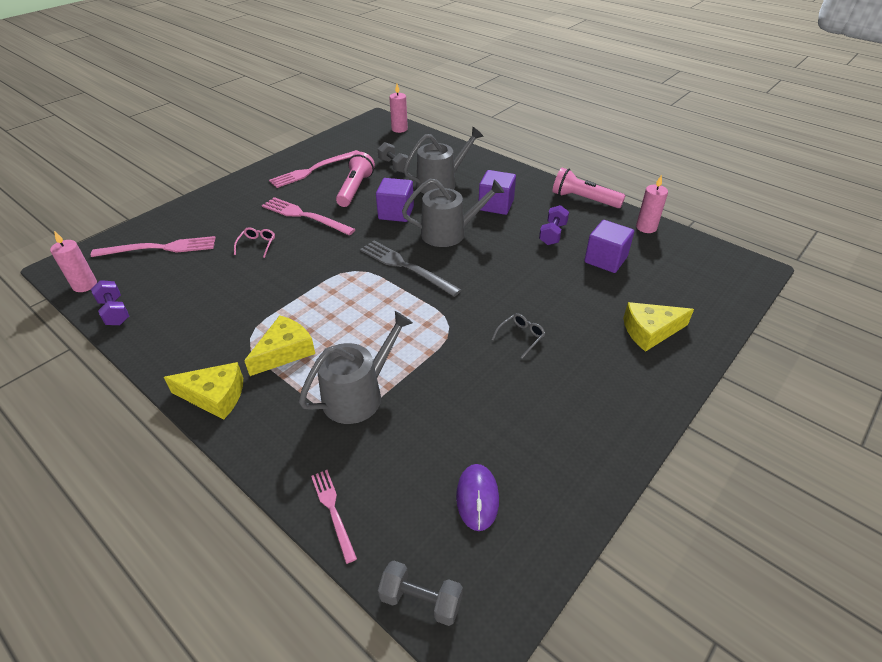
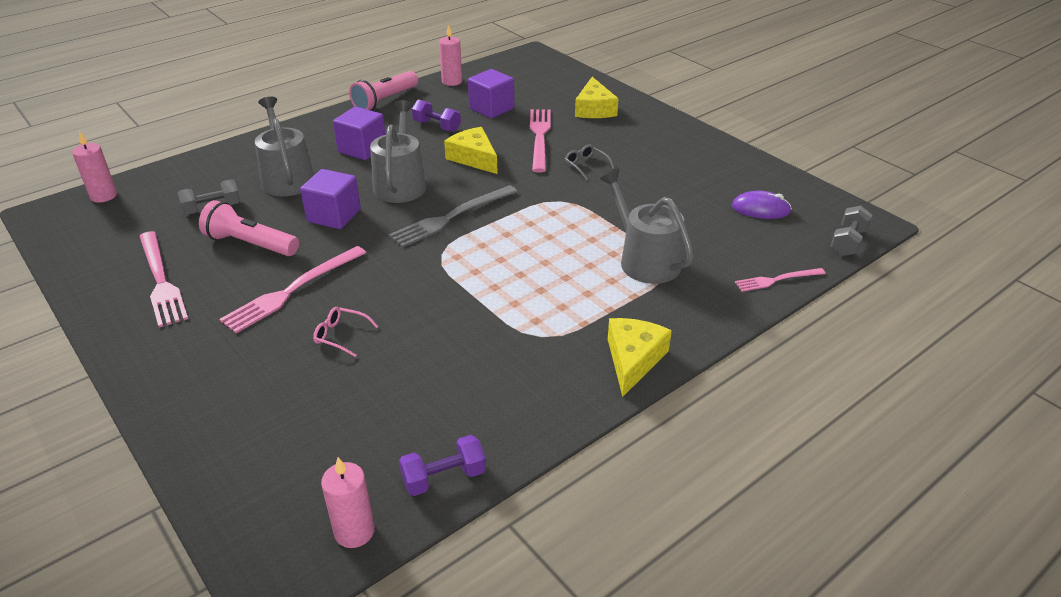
camera: 80 degrees left, 5 degrees down
pink fork [91,236,216,257] -> pink fork moved to [530,109,551,172]
yellow cheese [244,315,315,376] -> yellow cheese moved to [444,127,498,174]

